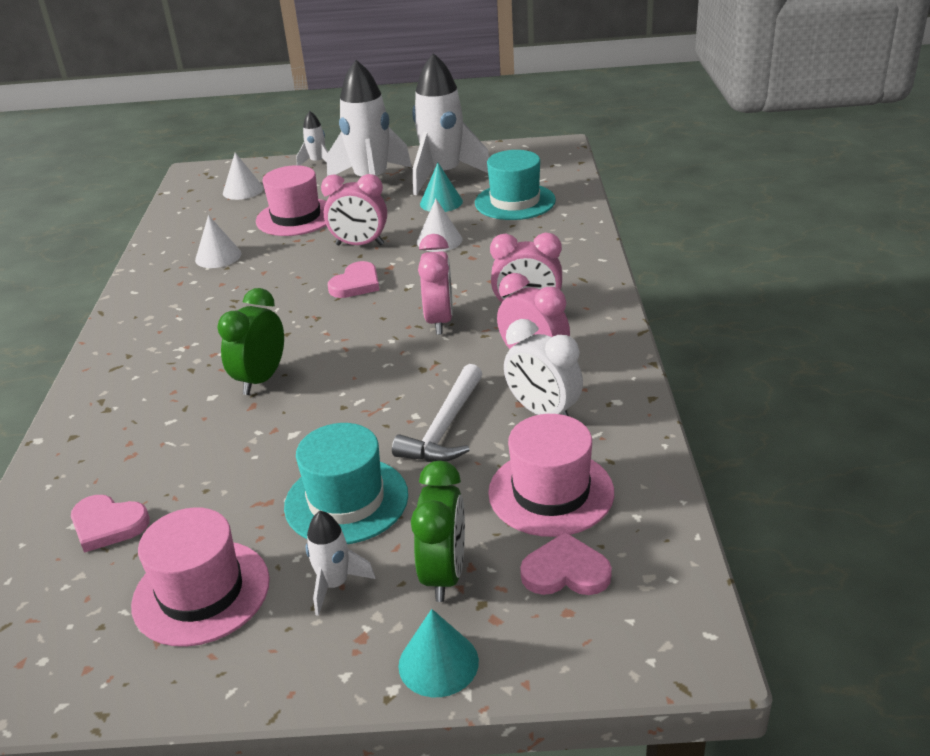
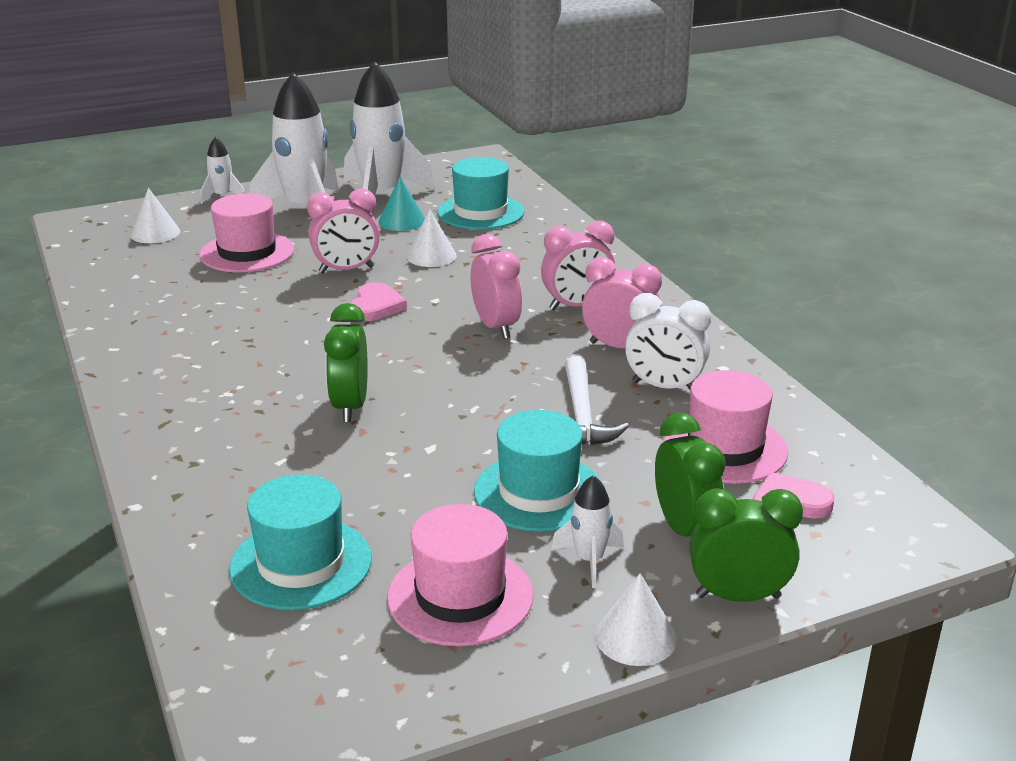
camera: 25 degrees left, 5 degrees down
pink heart [71,495,150,553] -> turquoise hat [229,474,372,610]
white cone [195,215,241,268] -> white cone moved to [595,573,677,666]
turquoise cone [398,609,479,697] -> green clock [689,488,803,602]

